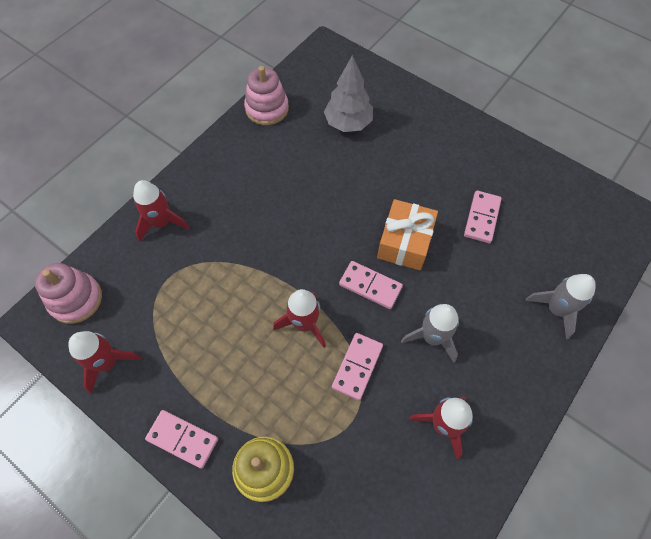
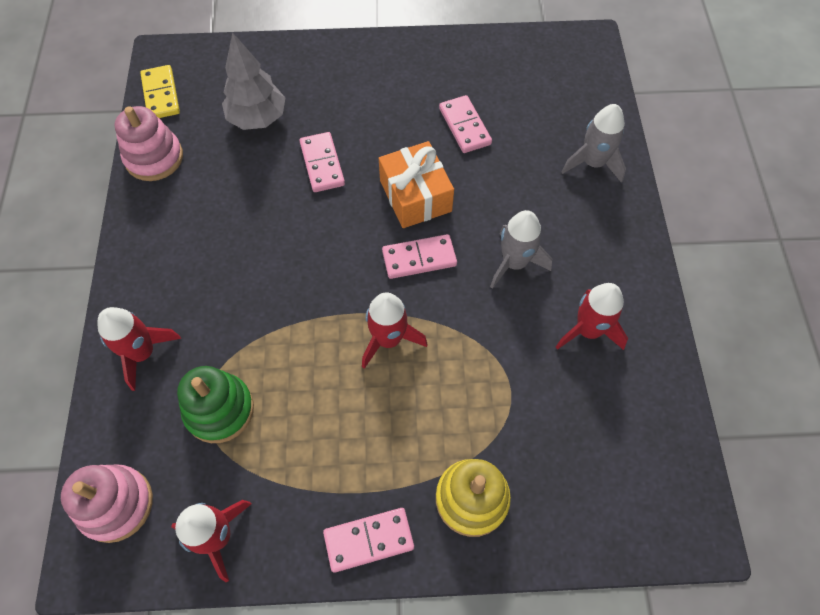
camera: 40 degrees left, 0 degrees up
pink domino [332,333,383,400] -> pink domino moved to [299,132,345,192]
none -> yellow domino [140,65,180,118]
none -> green stacking toy [177,366,254,443]

